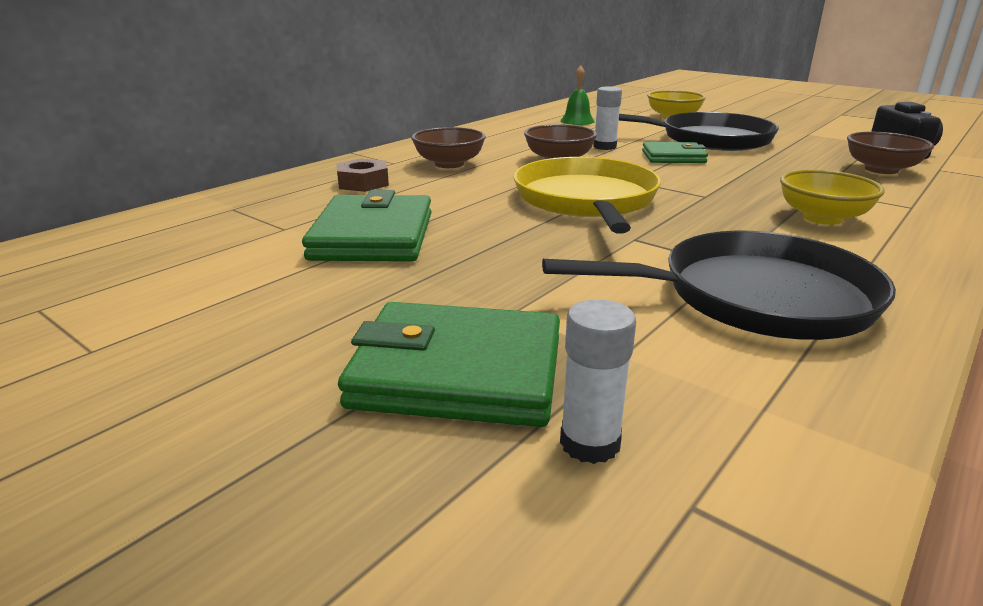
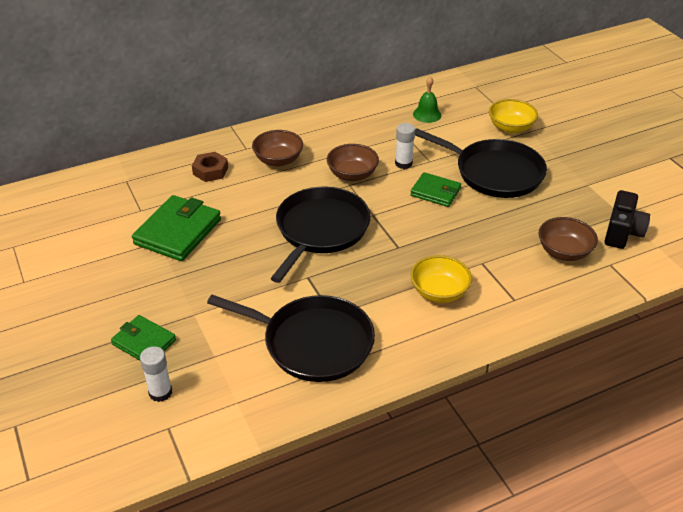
camera: 25 degrees right, 15 degrees up
green wallet [338,302,560,427] -> green wallet [111,315,176,360], size x0.61
yellow pan [513,157,661,233] -> black pan [270,187,371,283]

